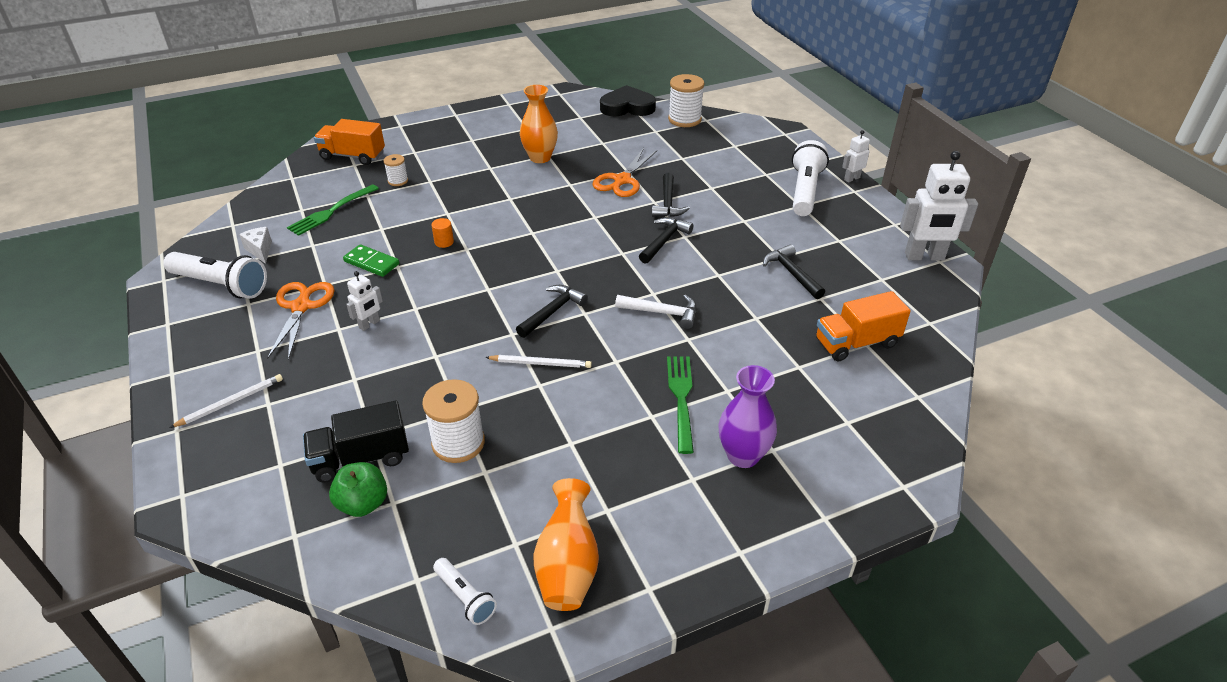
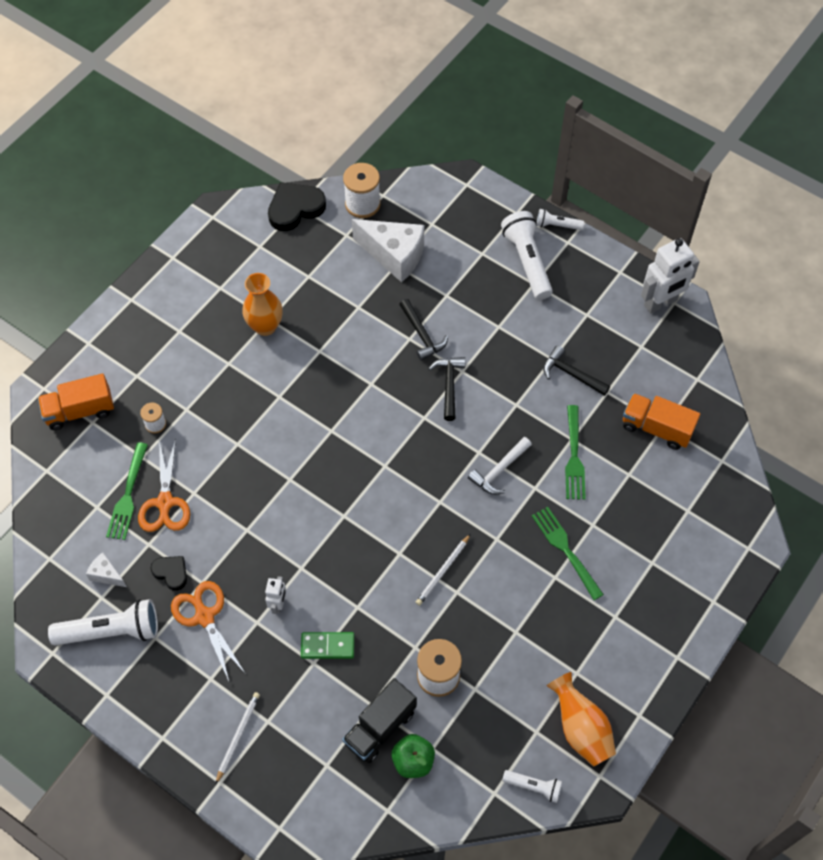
camera: 30 degrees left, 20 degrees up
green domino [343,244,400,277] -> green domino moved to [301,632,355,659]
orange cylinder [431,218,454,248] -> none
white pencil [485,355,592,368] -> white pencil turned 150 degrees clockwise [416,534,470,606]
black hammer [516,285,588,338] -> none
orange scissors [592,148,657,197] -> orange scissors moved to [138,439,190,532]
white hammer [615,295,696,329] -> white hammer turned 150 degrees clockwise [468,437,532,495]
purple vase [718,365,777,468] -> none
orange truck [816,291,911,361] -> orange truck turned 75 degrees clockwise [623,393,700,450]
white robot [842,130,870,183] -> white flashlight [536,209,584,230]
none -> black heart [150,556,187,591]
none -> white cheese [352,219,424,283]
none -> green fork [565,405,586,500]

